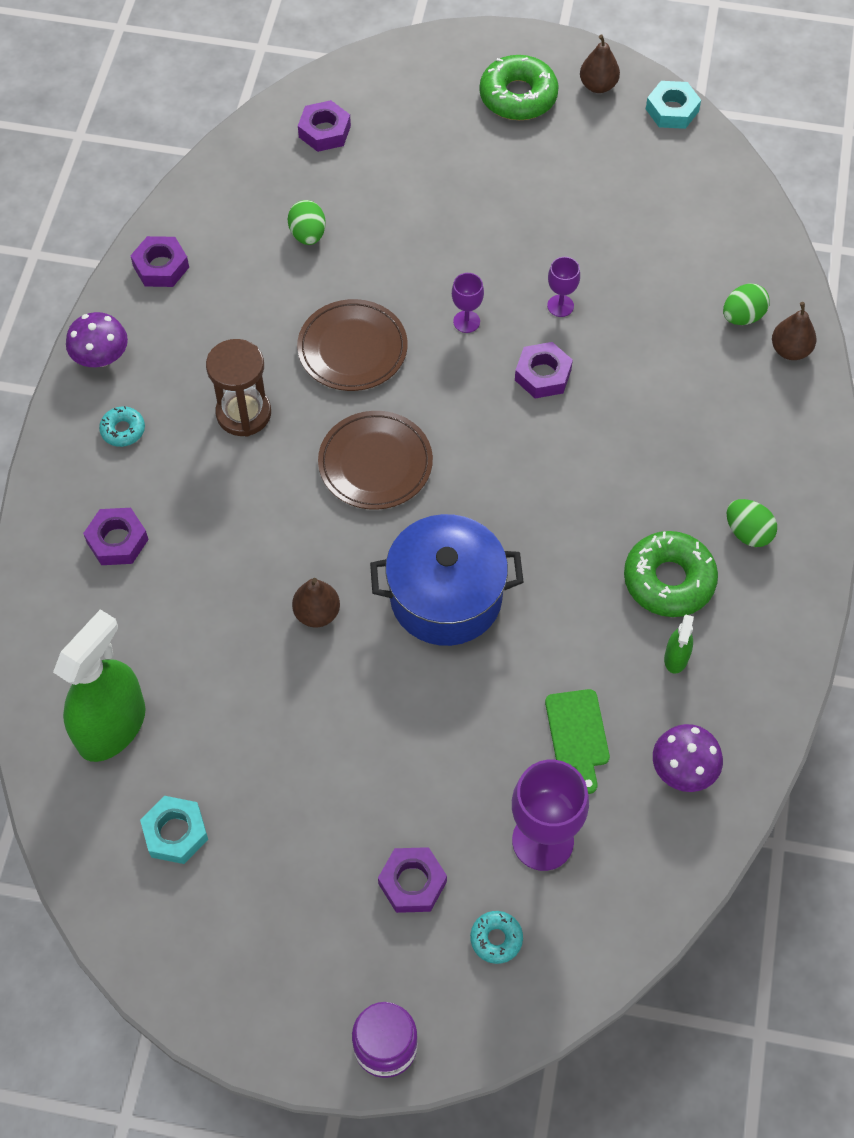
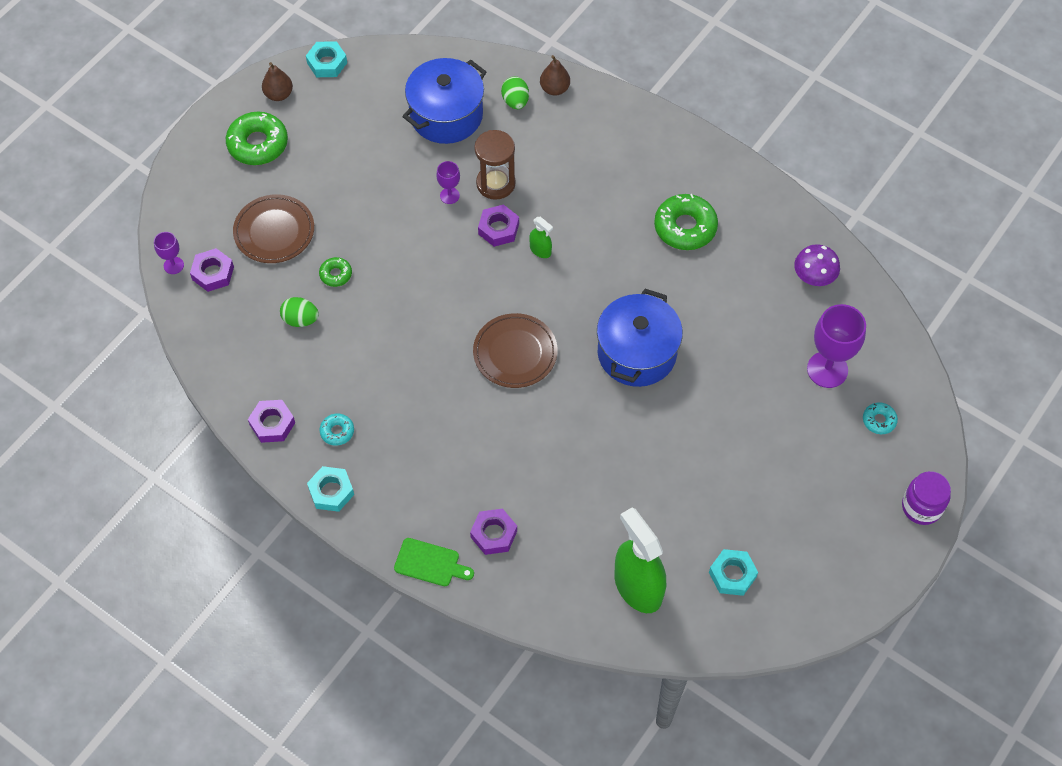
camera: 65 degrees left, 0 degrees up
purple mushroom [66,312,128,367] -> turquoise nut [307,466,354,512]
turquoise donut [99,406,145,447] -> turquoise donut moved to [319,413,354,446]
brown hourglass [206,339,271,436] -> brown hourglass moved to [474,130,516,200]
brown pear [292,578,340,627] -> none
brown plate [297,299,408,391] -> brown plate moved to [233,194,314,263]
purple nut [378,847,447,913] -> none
purple goblet [452,273,484,333] -> purple goblet moved to [154,232,184,274]
green cutting board [545,689,610,794] -> green cutting board moved to [394,538,474,586]
green spray bottle [664,615,694,674] -> green spray bottle moved to [529,217,553,258]
green egg [727,499,777,547] -> none
none -> green donut [319,257,352,287]
none -> blue pot [402,58,486,144]

